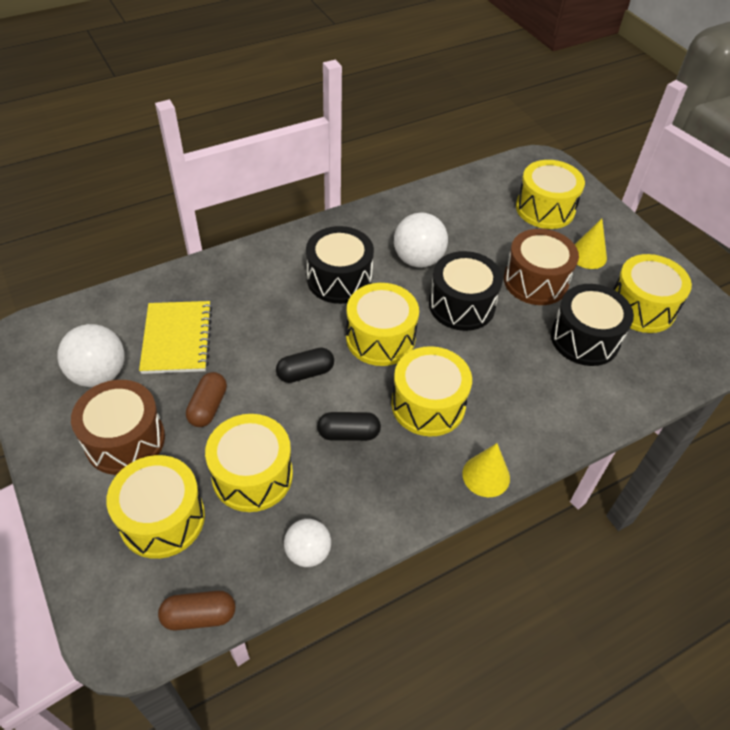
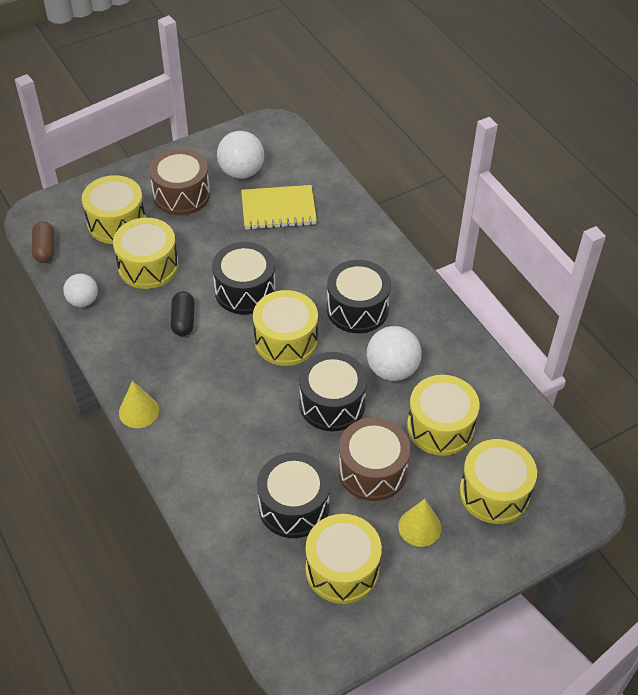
camera: 90 degrees right, 0 degrees up
brown capsule [186,372,227,427] -> none
black capsule [276,347,334,383] -> black drum [212,242,276,314]
yellow drum [391,346,472,436] -> yellow drum moved to [407,375,480,456]

